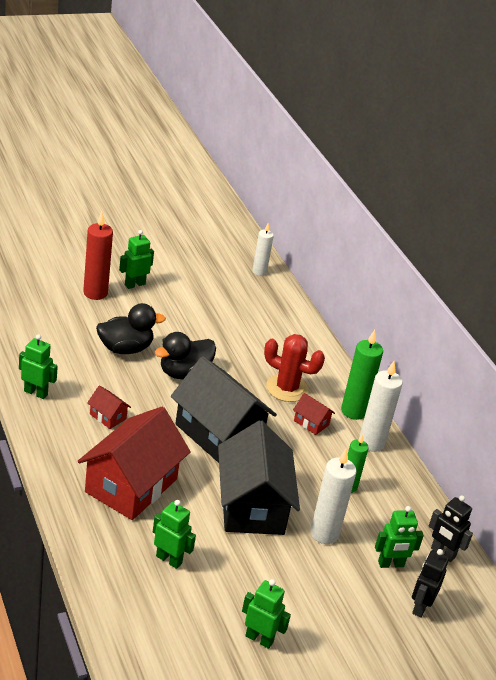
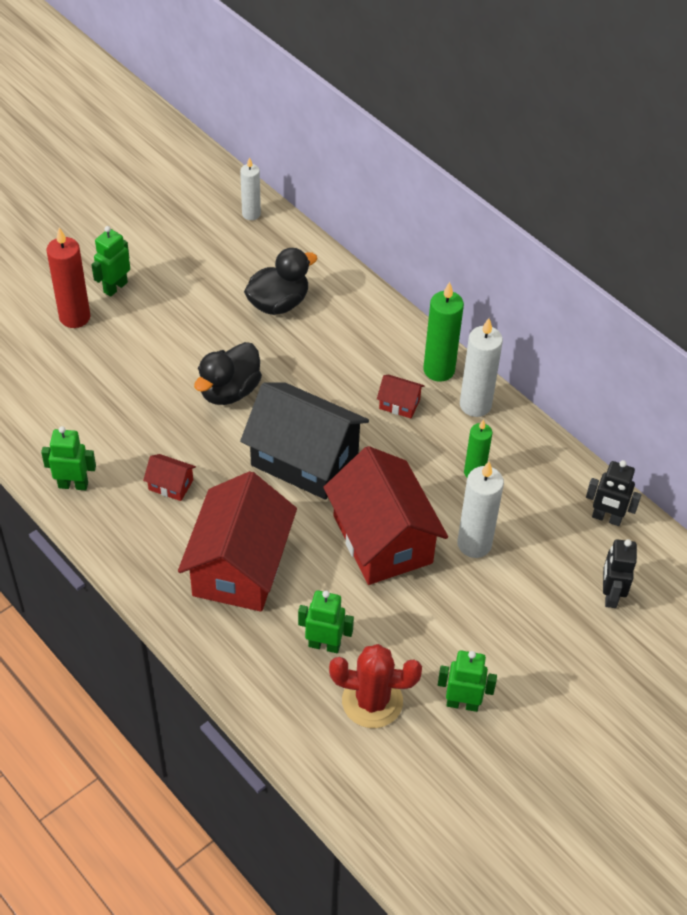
camera: 15 degrees left, 15 degrees up
black duck [96,303,166,354] -> black duck moved to [244,248,317,315]
black house [218,420,300,535] -> red house [323,446,448,585]
red cactus [264,334,325,402] -> red cactus moved to [329,644,422,728]
green robot [375,506,424,568] -> none

